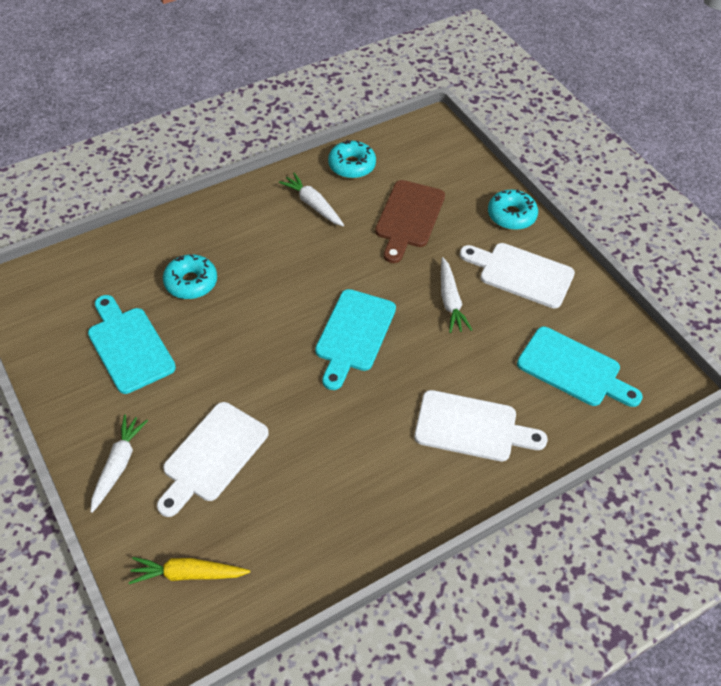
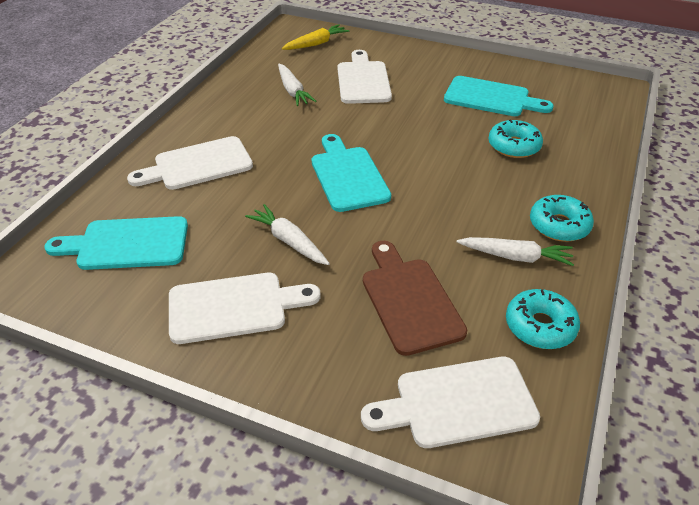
camera: 145 degrees right, 10 degrees down
white carrot [91,415,148,513] -> white carrot moved to [278,64,316,106]
turquoise donut [488,189,538,230] -> turquoise donut moved to [530,195,594,242]
none -> white cutting board [361,357,540,448]

